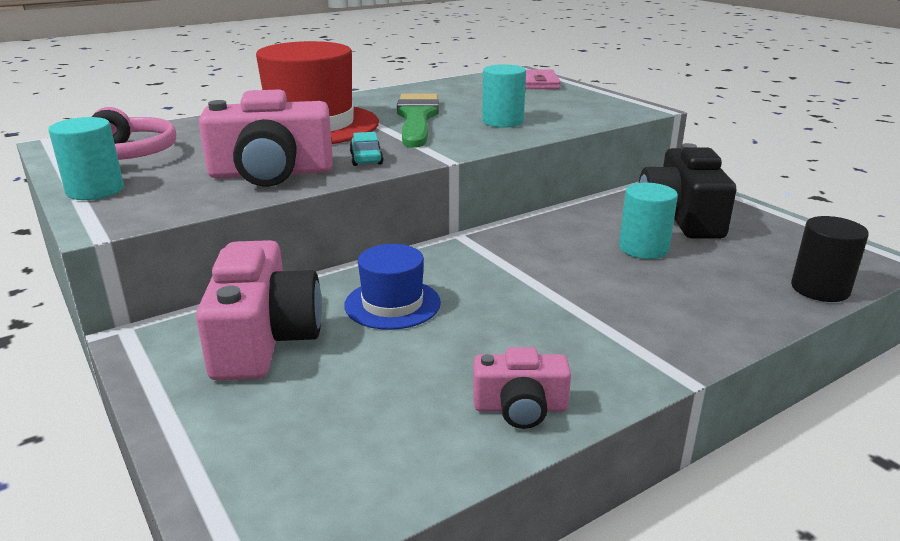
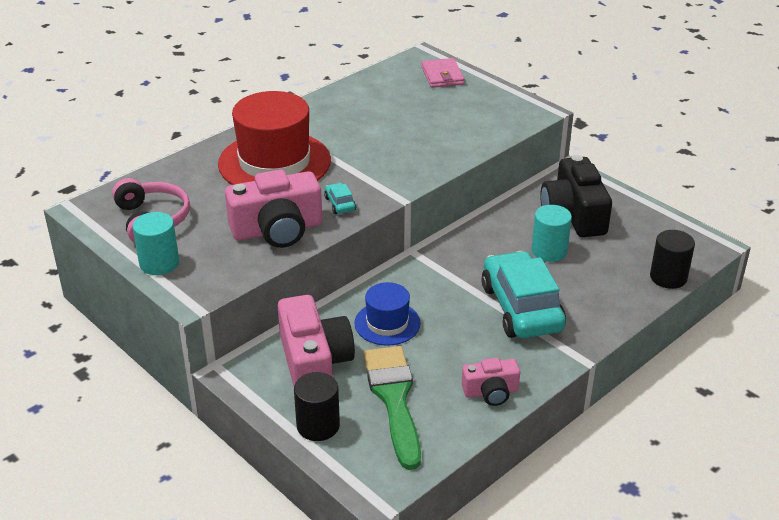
camera: 10 degrees left, 10 degrees up
green brush [397,93,439,148] -> green brush moved to [363,346,421,470]
turquoise cylinder [482,64,526,128] -> none
none -> black cylinder [294,372,340,441]
none -> turquoise car [482,251,566,338]

